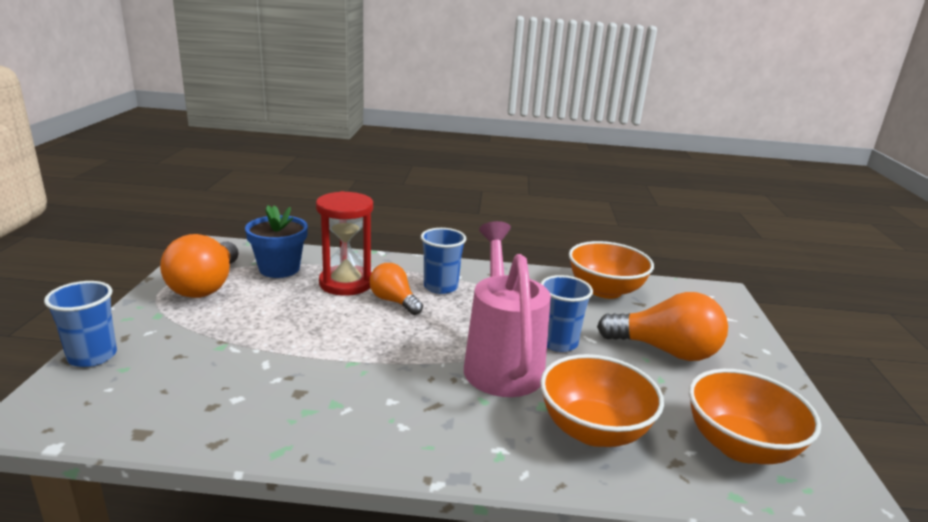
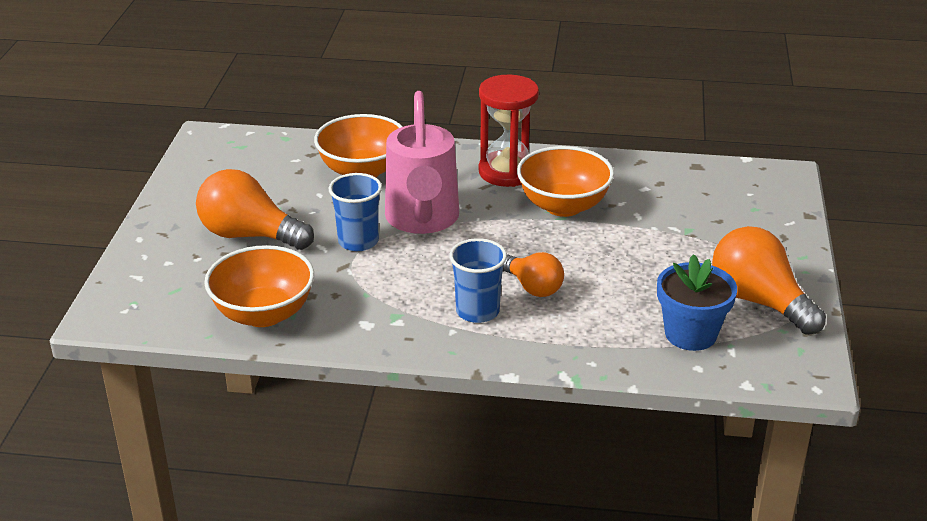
camera: 175 degrees left, 10 degrees up
blue cup [44,281,117,367] -> none
orange light bulb [160,234,239,298] -> orange light bulb turned 45 degrees counterclockwise [712,226,826,335]
red hourglass [316,191,373,296] -> red hourglass moved to [479,74,539,187]
orange bowl [689,369,821,464] -> orange bowl moved to [517,146,614,217]

